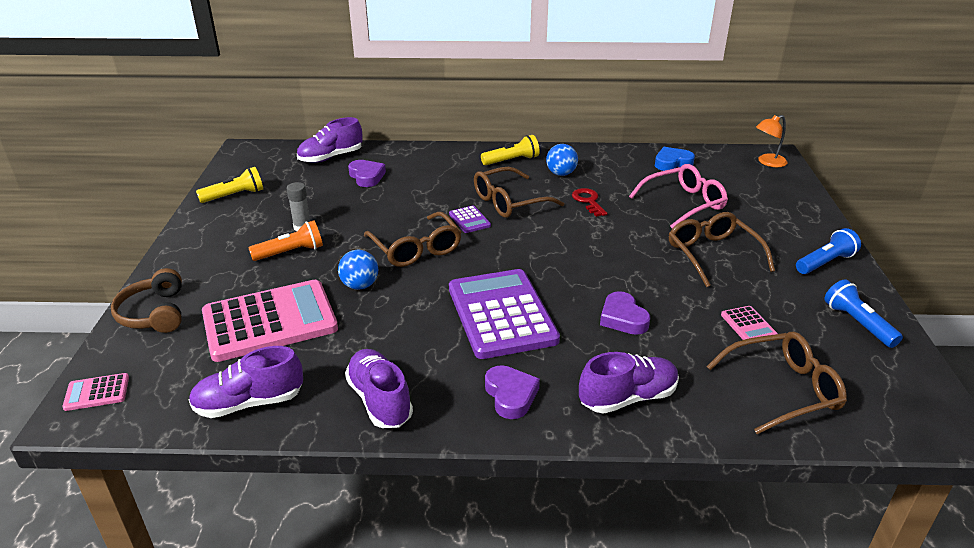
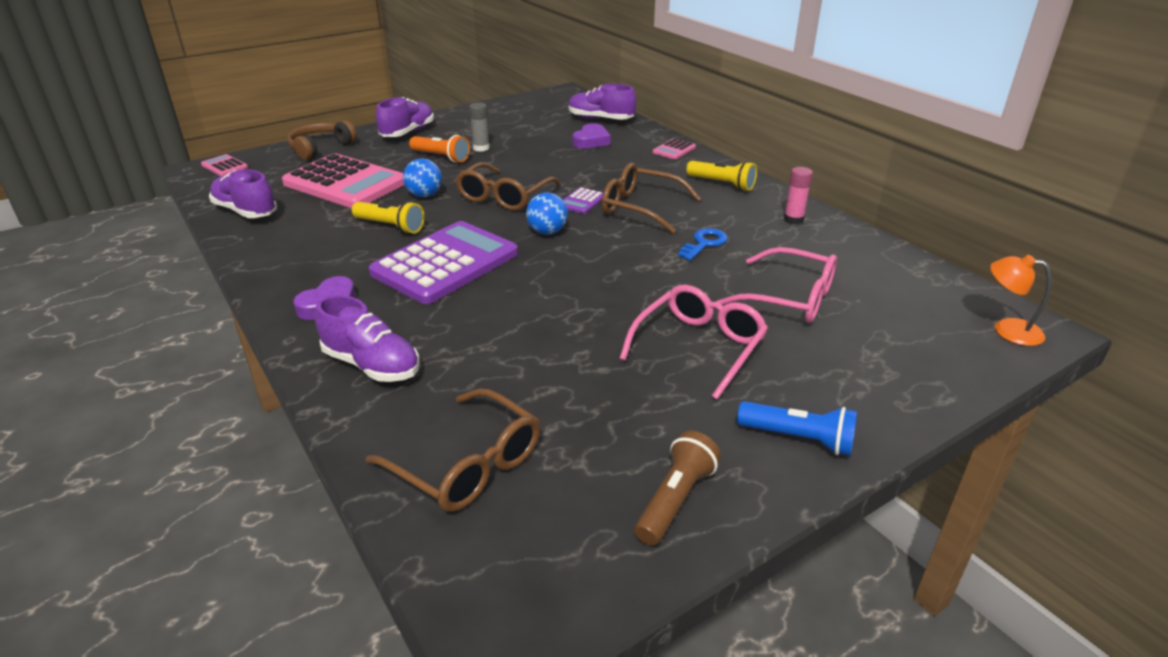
camera: 55 degrees right, 0 degrees up
yellow flashlight [196,167,263,203] -> yellow flashlight moved to [352,201,425,234]
purple shoe [345,349,413,428] -> purple shoe moved to [376,97,434,137]
blue ball [546,144,578,176] -> blue ball moved to [526,193,568,235]
red key [572,188,607,217] -> blue key [678,228,728,261]
purple heart [600,291,650,335] -> none
blue heart [655,147,695,171] -> none
brown glasses [669,212,775,287] -> pink glasses [619,285,768,400]
pink calculator [721,306,778,340] -> pink calculator moved to [653,138,696,159]
blue flashlight [824,279,903,348] -> brown flashlight [634,431,721,545]
none -> pink glue stick [784,167,813,224]

